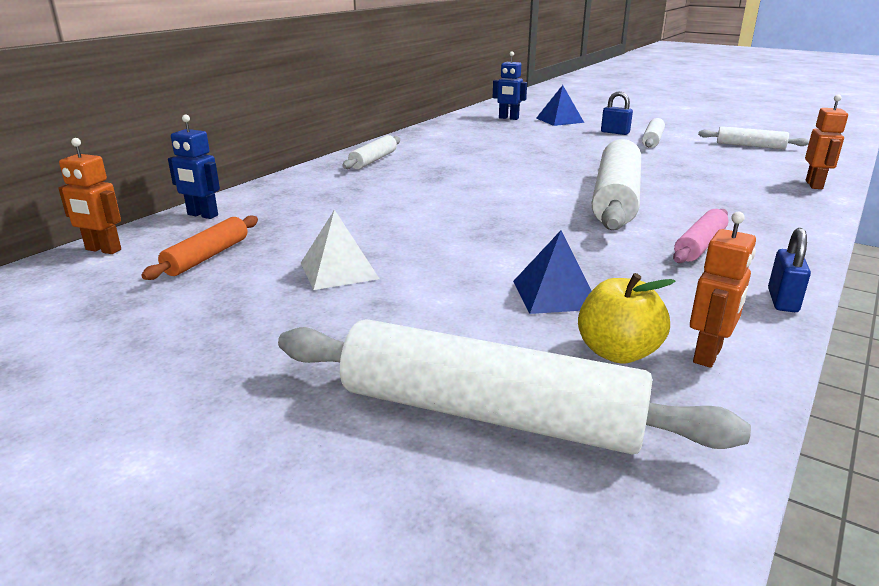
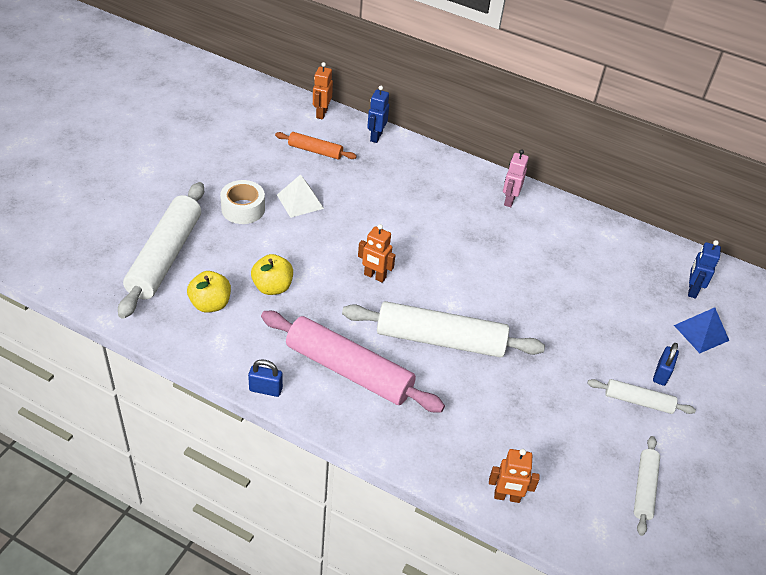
camera: 80 degrees right, 20 degrees up
white rolling pin [342,135,400,169] -> pink robot [503,149,529,207]
blue pyramid [513,230,591,314] -> yellow apple [251,254,293,295]
pink rolling pin [673,209,729,263] -> pink rolling pin [261,311,445,413], size x1.96
orange robot [690,211,756,368] -> orange robot moved to [358,224,395,283]
none -> white tape [220,180,265,224]

